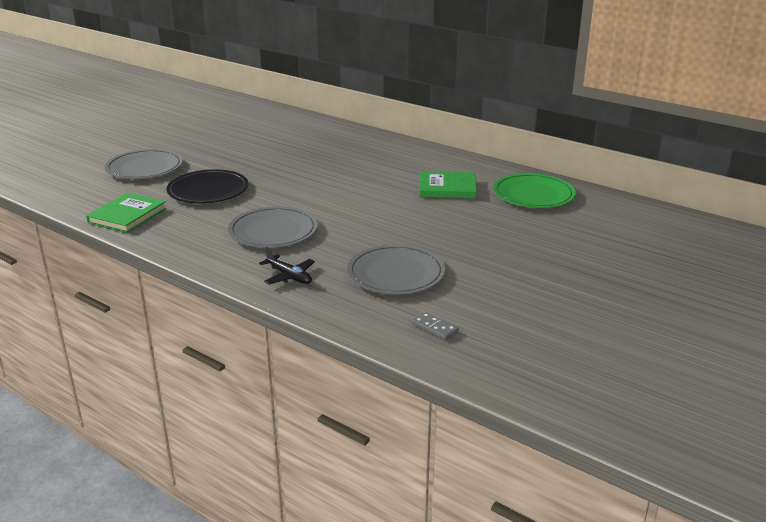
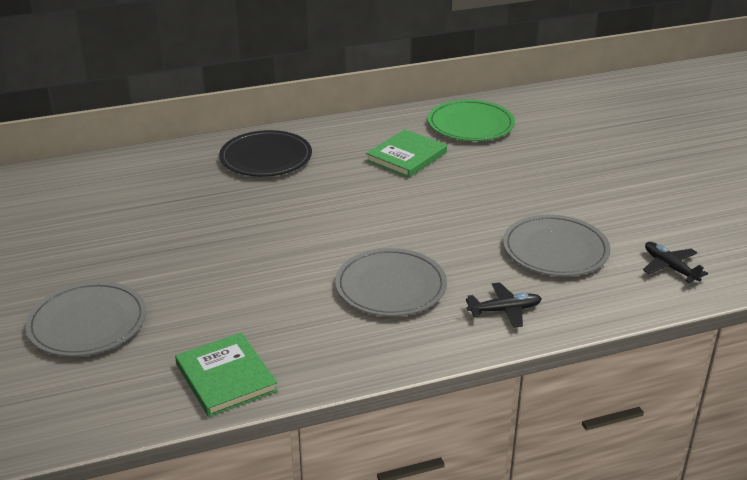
camera: 55 degrees left, 5 degrees up
black plate [167,169,248,203] -> black plate moved to [219,130,312,177]
grey domino [412,312,459,340] -> black plane [643,242,708,283]

